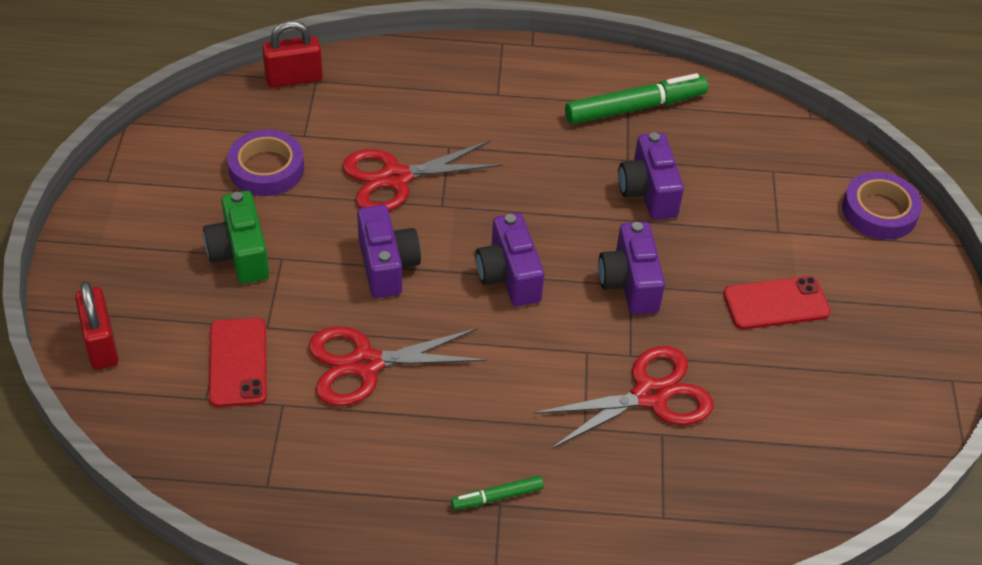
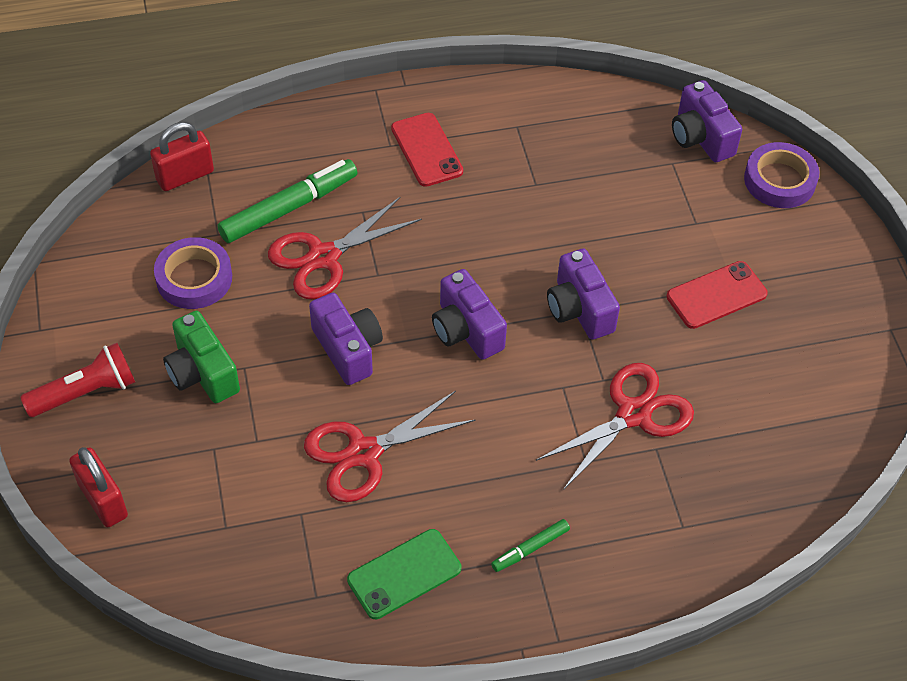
camera: 15 degrees left, 5 degrees up
red phone [209,318,267,407] -> red phone moved to [391,113,463,187]
green marker [565,73,708,124] -> green marker moved to [217,159,357,243]
purple camera [618,132,684,220] -> purple camera moved to [672,80,742,162]
none -> red flashlight [20,343,135,417]
none -> green phone [347,529,461,619]

